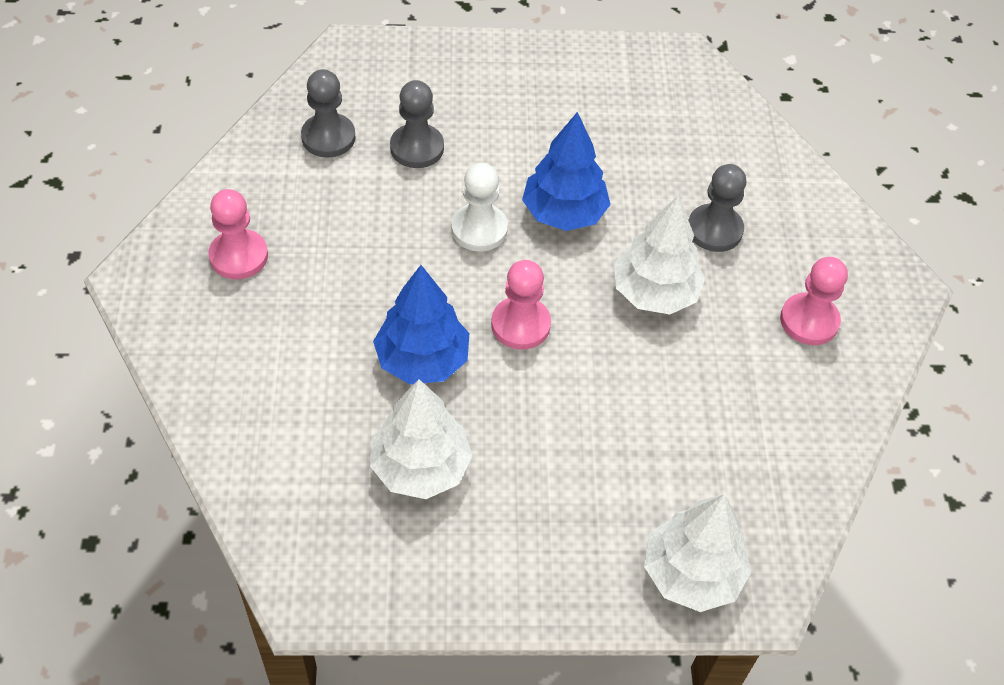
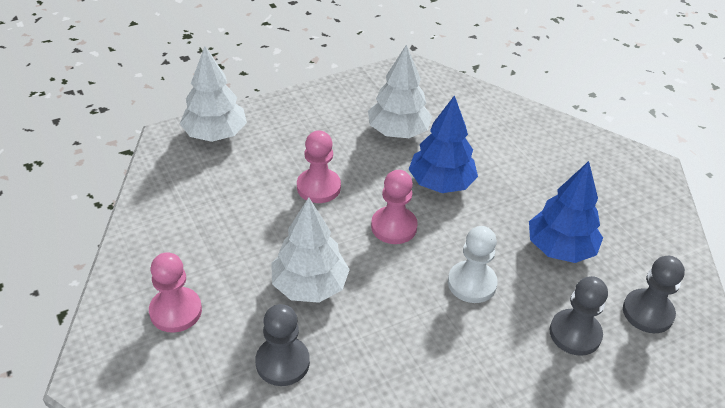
camera: 155 degrees right, 10 degrees down
pink pawn [208,189,268,279] -> pink pawn moved to [297,130,341,203]
blue tree [522,112,611,231] -> blue tree moved to [529,161,603,263]

